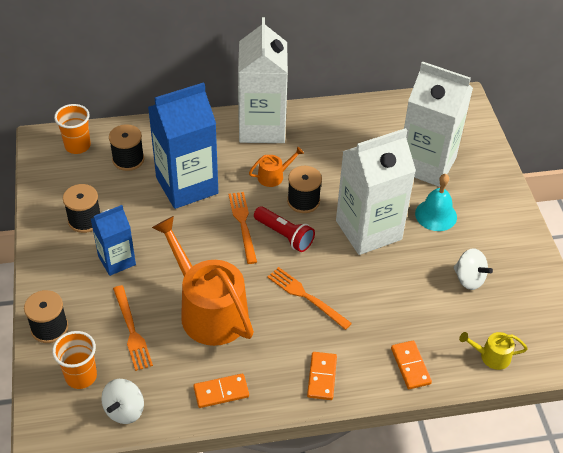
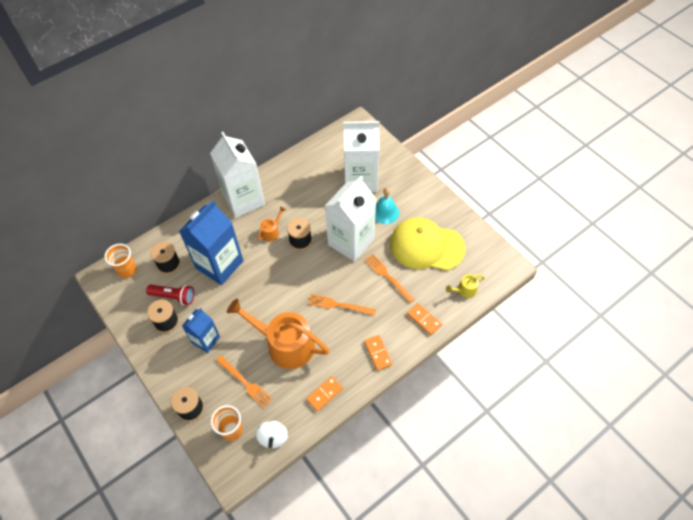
camera: 25 degrees left, 10 degrees up
orange fork [228,192,257,264] -> orange fork moved to [365,254,415,303]
red flashlight [254,206,315,252] -> red flashlight moved to [146,285,194,305]
white spinning top [453,248,493,290] -> yellow cap [390,217,465,271]

